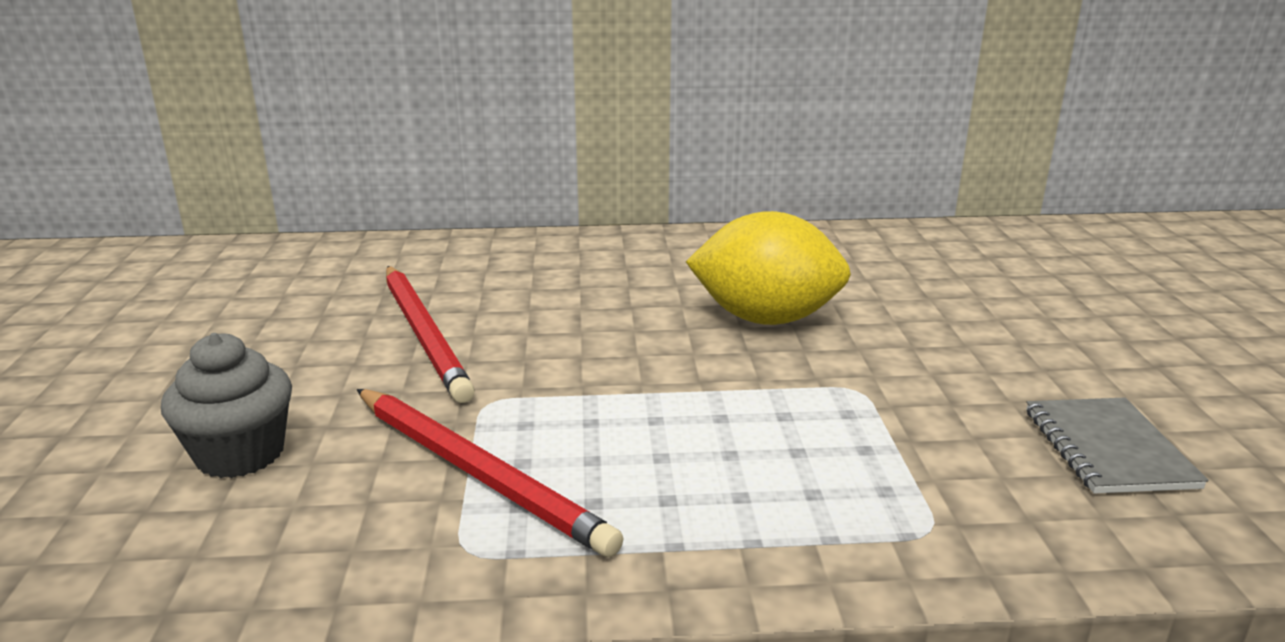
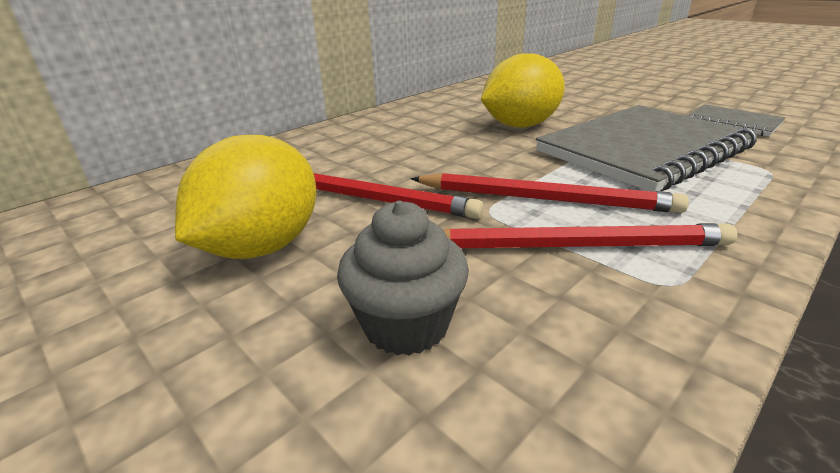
camera: 40 degrees left, 5 degrees up
none -> yellow lemon [175,135,316,259]
none -> red pencil [411,173,689,213]
none -> grey notebook [536,105,759,192]

